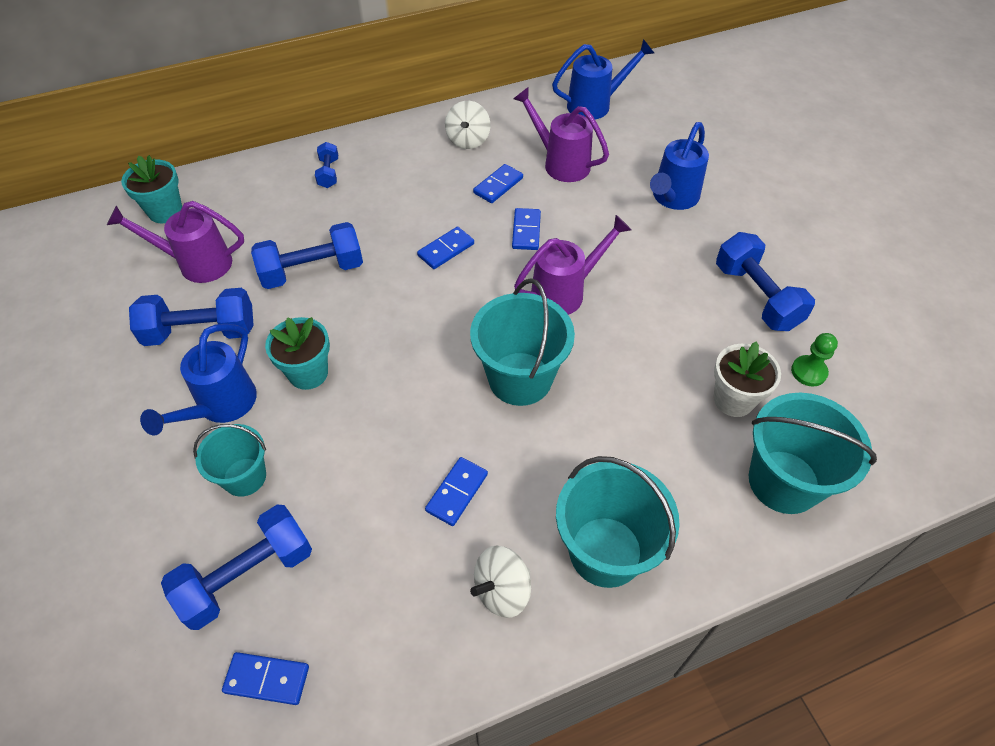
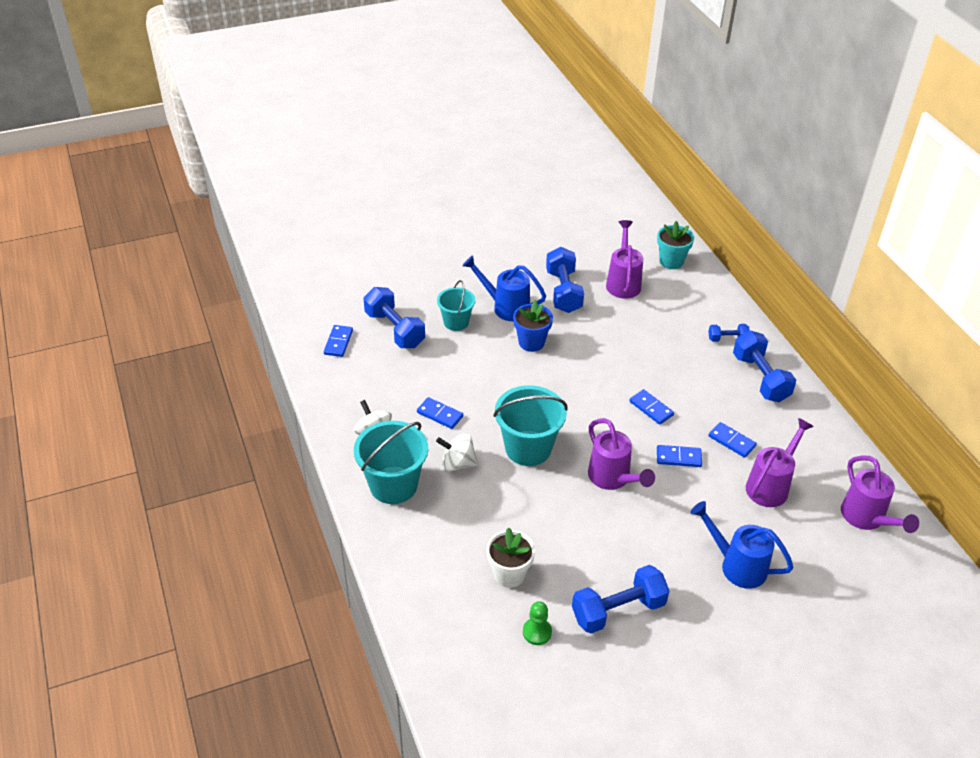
camera: 90 degrees right, 10 degrees down
blue dumbbell [251,222,363,289] -> blue dumbbell moved to [733,330,796,402]
turquoise flower pot [265,317,330,390] -> blue flower pot [513,300,553,352]
white spinning top [445,101,490,149] -> white spinning top moved to [436,433,478,471]
blue watering can [552,39,654,119] -> purple watering can [841,455,919,533]
turquoise bucket [749,393,877,514] -> none

